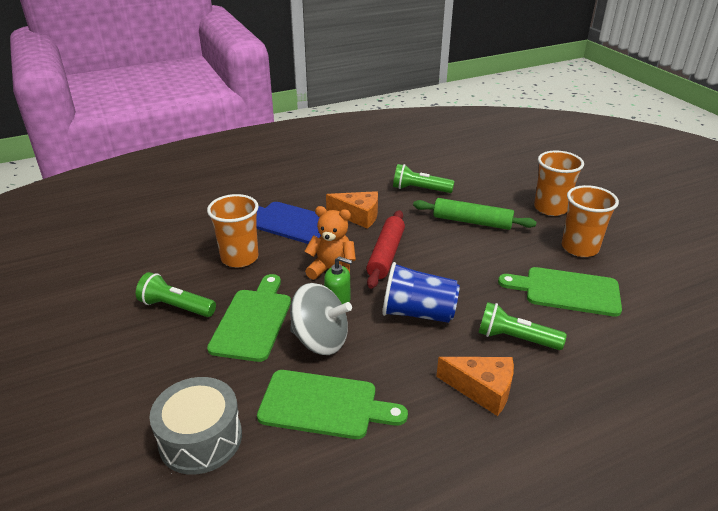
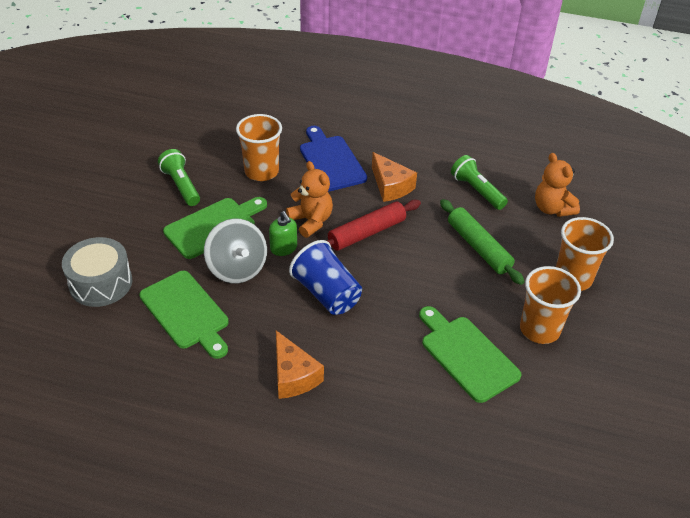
camera: 40 degrees right, 10 degrees up
green flashlight [478,302,567,350] -> none
none -> orange teddy bear [535,153,580,217]

